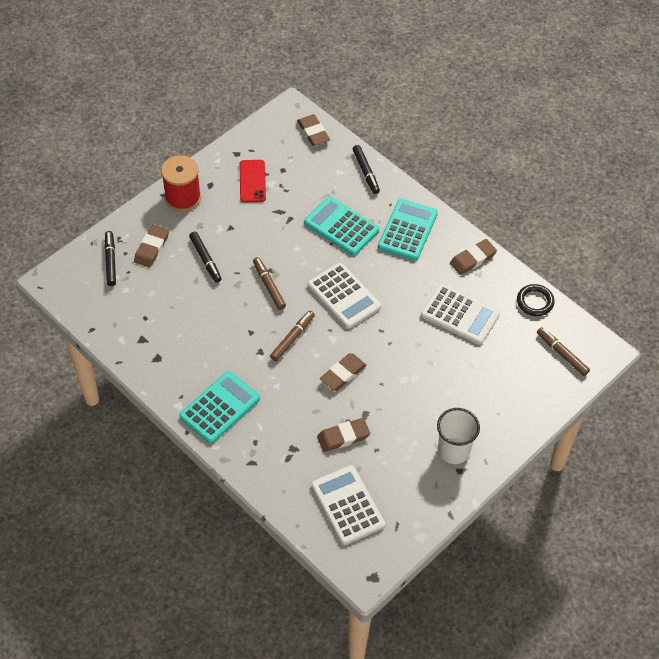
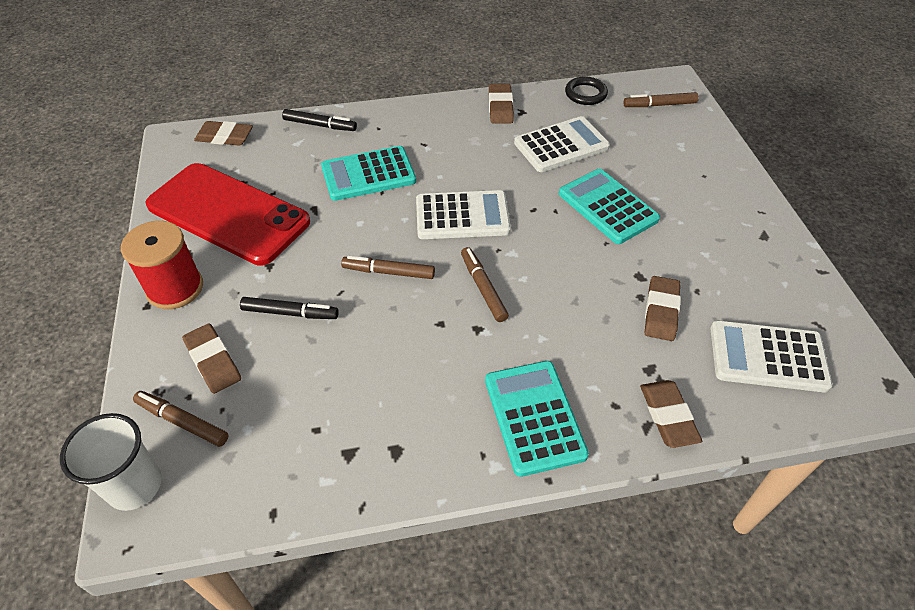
camera: 55 degrees left, 5 degrees down
black marker [104,231,116,286] -> brown marker [133,391,228,447]
red phone [240,160,266,202] -> red phone [145,163,310,266], size x2.14
brown eraser [320,353,367,391] -> brown eraser moved to [640,380,702,448]
turquoise calculator [378,199,438,261] -> turquoise calculator moved to [559,169,660,244]
white cup [437,408,480,464] -> white cup moved to [60,413,162,511]

